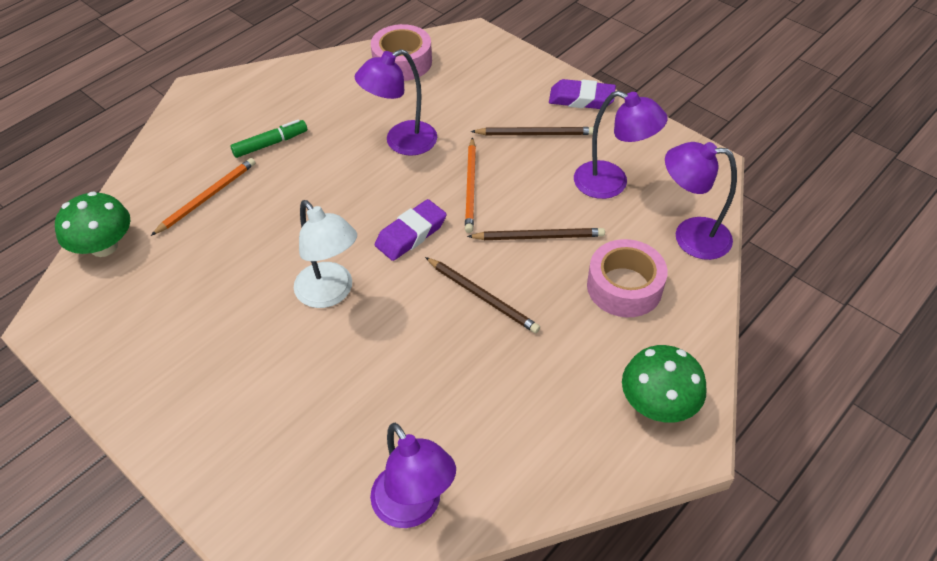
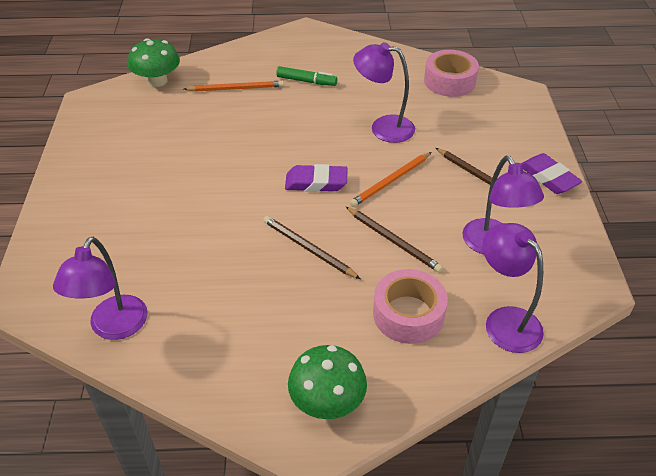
camera: 45 degrees right, 5 degrees down
white lamp [294,200,357,308] -> none
brown pencil [425,257,540,333] -> brown pencil turned 135 degrees clockwise [263,216,360,279]

